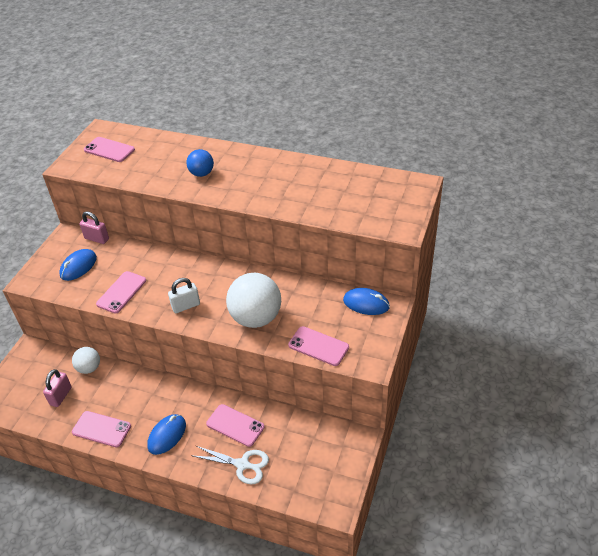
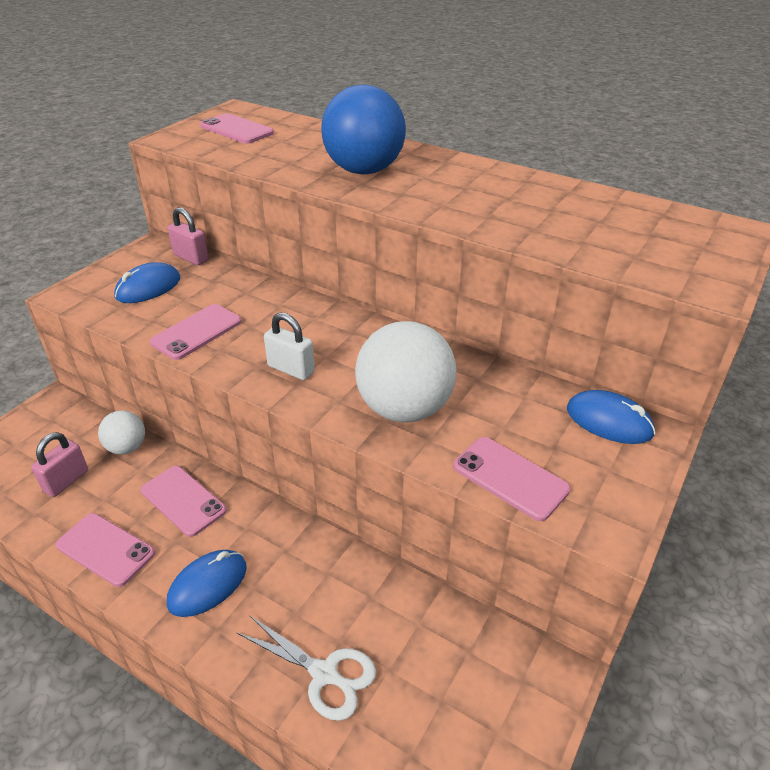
camera: 10 degrees right, 5 degrees down
white padlock [168,278,200,313] -> white padlock turned 45 degrees clockwise [264,312,315,380]
blue ball [186,149,214,177] -> blue ball [321,85,406,175], size x1.87
pink phone [206,404,265,447] -> pink phone moved to [141,466,227,537]

